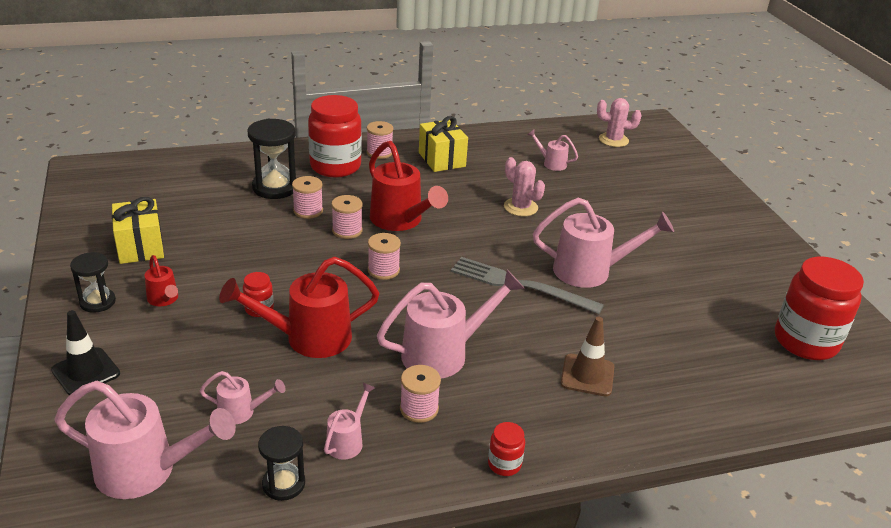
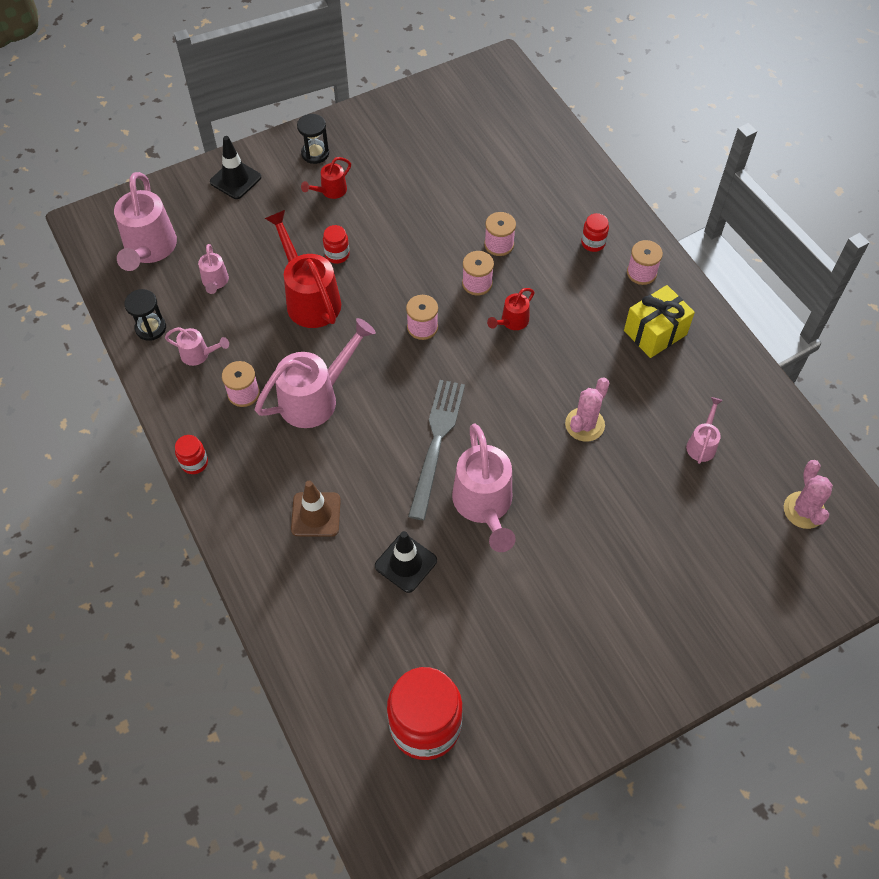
camera: 80 degrees right, 25 degrees up
yellow gift [112,197,164,264] -> none
black hourglass [248,118,296,199] -> none
red jar [308,95,362,177] -> red jar [581,213,609,252], size x0.44
red watering can [369,141,448,231] -> red watering can [487,288,535,330], size x0.50
pink watering can [377,270,525,379] -> pink watering can turned 90 degrees counterclockwise [255,318,376,428]
none -> black traffic cone [375,531,437,593]

